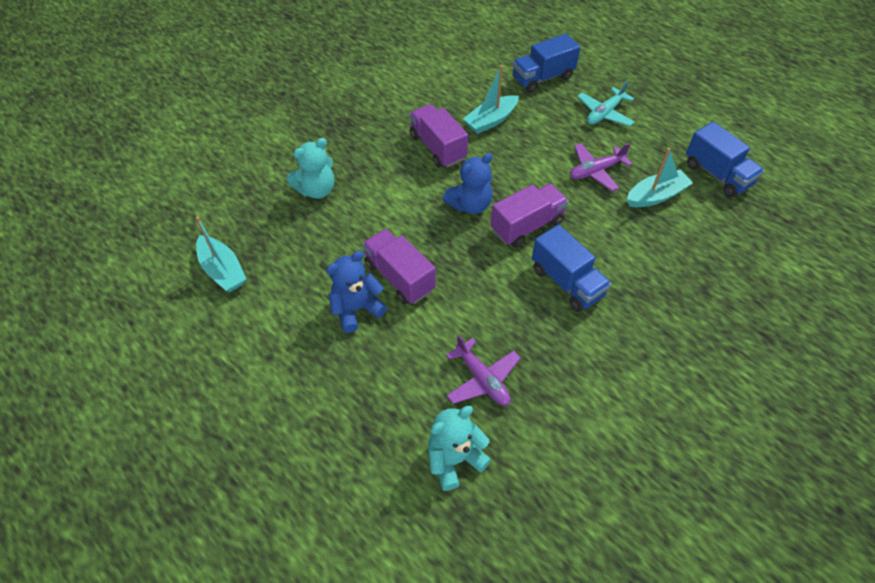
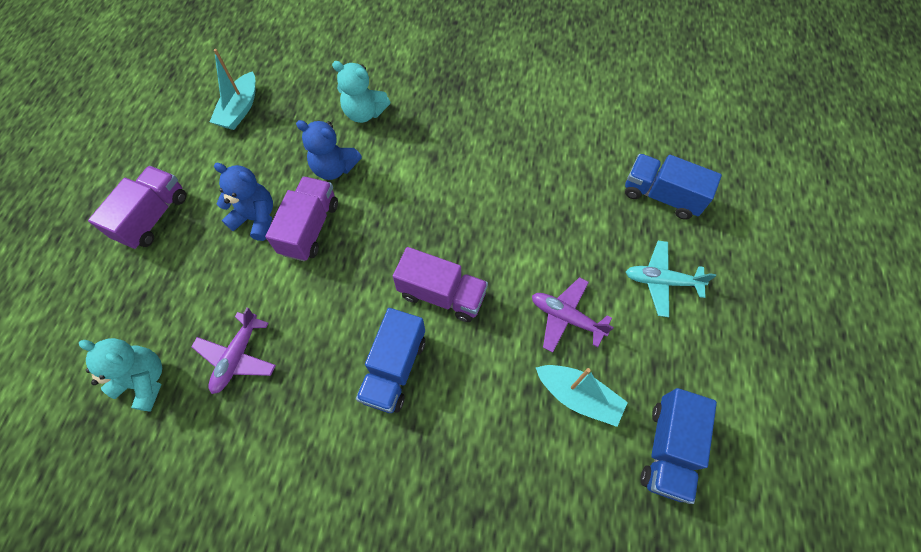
camera: 55 degrees right, 10 degrees up
purple truck [409,104,468,168] -> purple truck moved to [88,166,187,249]
blue teddy bear [443,153,493,214] -> blue teddy bear moved to [296,120,362,180]
turquoise boat [463,65,519,134] -> none

